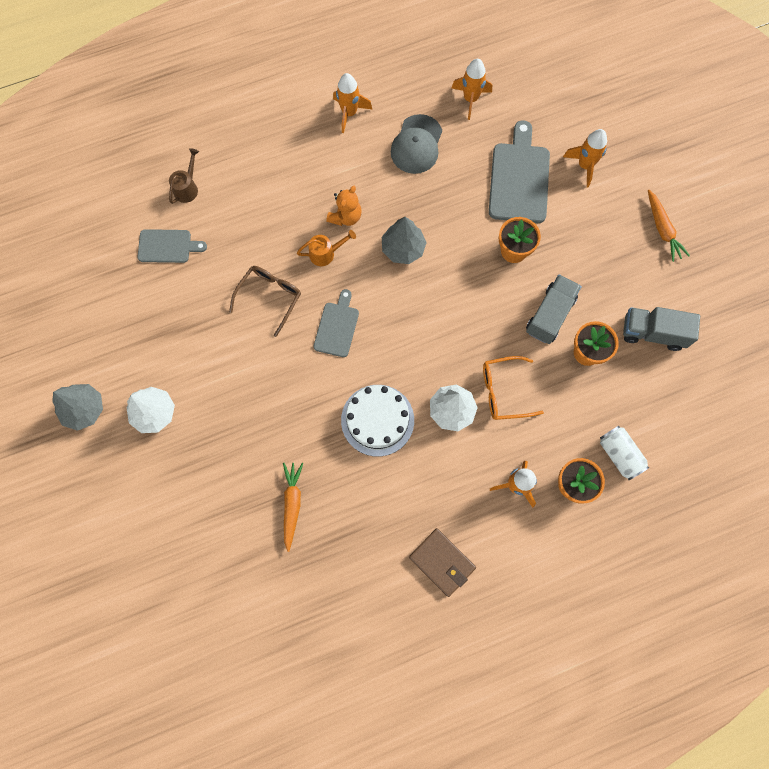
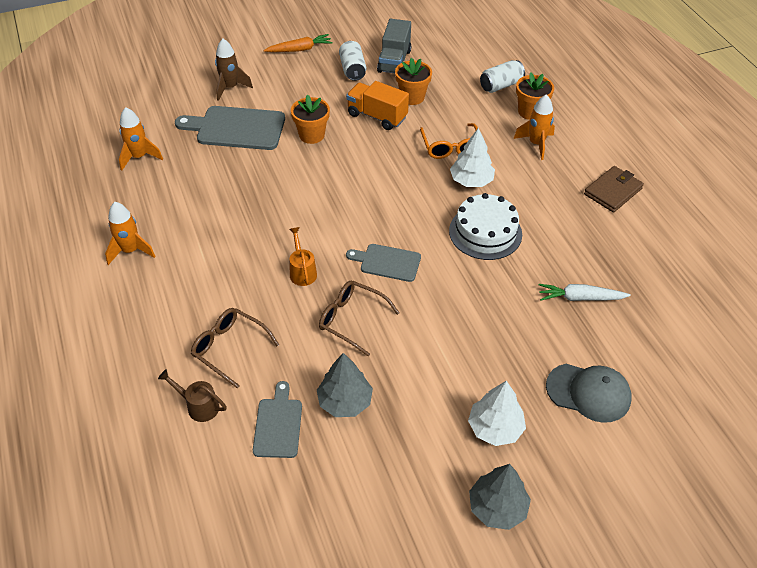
camera: 90 degrees left, 25 degrees down
orange carrot [283,463,303,552] -> white carrot [539,284,631,301]
orange teddy bear [326,186,362,226] -> none
grey tree [382,217,427,264] -> grey tree moved to [317,353,373,417]
grey cap [391,114,442,174] -> grey cap moved to [546,364,632,423]
grey truck [526,274,582,344] -> orange truck [346,81,409,130]
orange rocket [563,129,607,187] -> brown rocket [215,39,253,101]
none -> brown glasses [191,308,279,389]
none -> white can [339,41,366,81]

